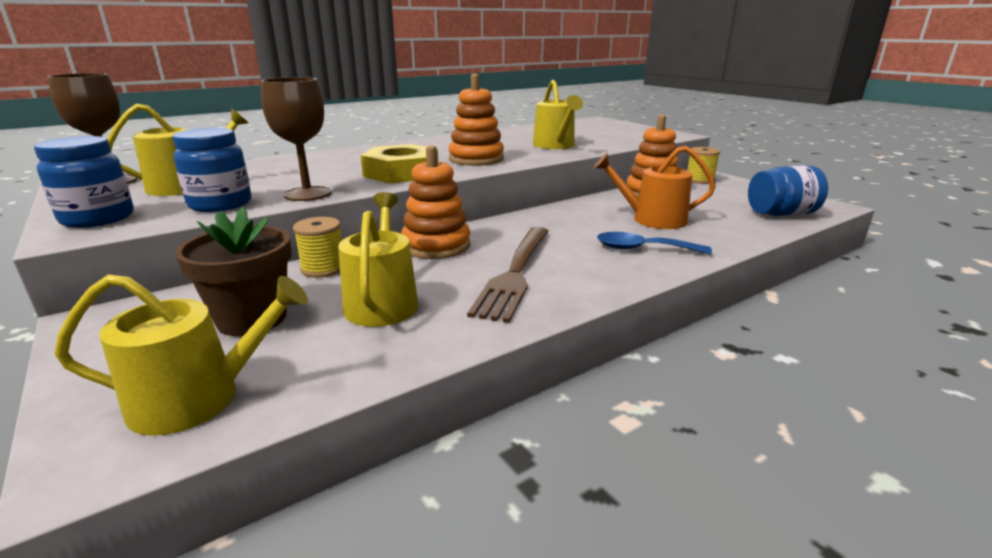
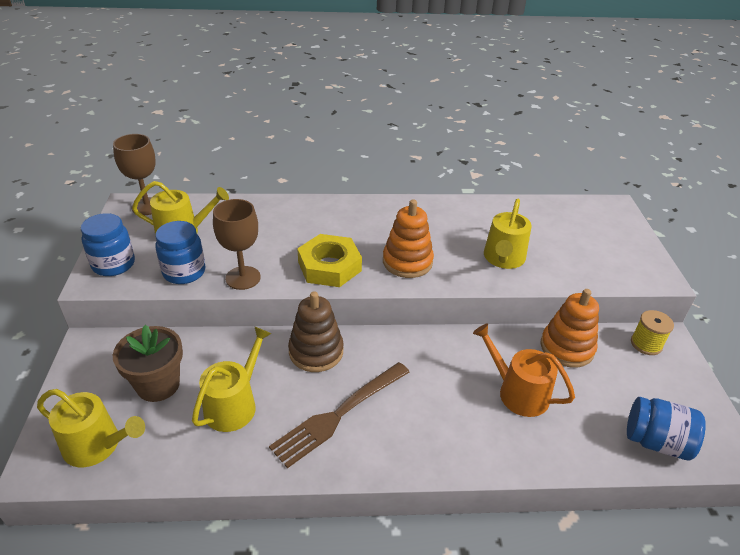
camera: 30 degrees right, 15 degrees up
yellow spool [293,217,341,278] -> none
orange stacking toy [401,145,470,259] -> brown stacking toy [288,291,344,372]
blue spoon [597,232,712,254] -> none

